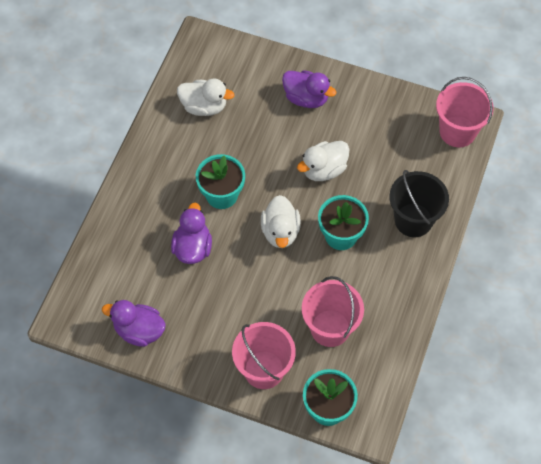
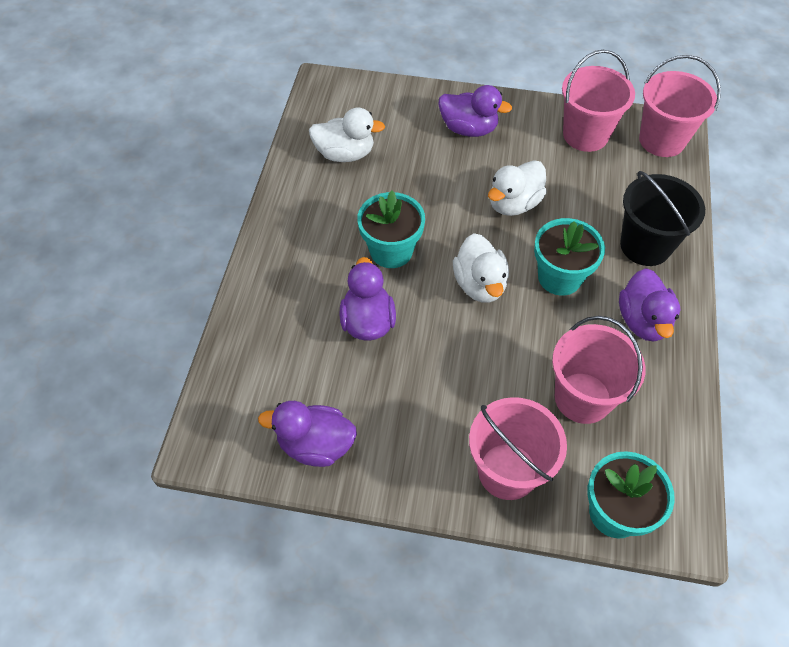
camera: 10 degrees left, 5 degrees down
none -> pink bucket [562,50,635,152]
none -> purple duck [619,268,680,342]

